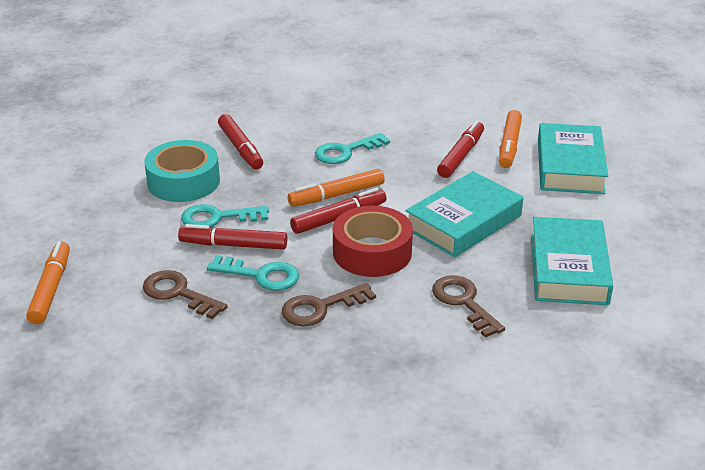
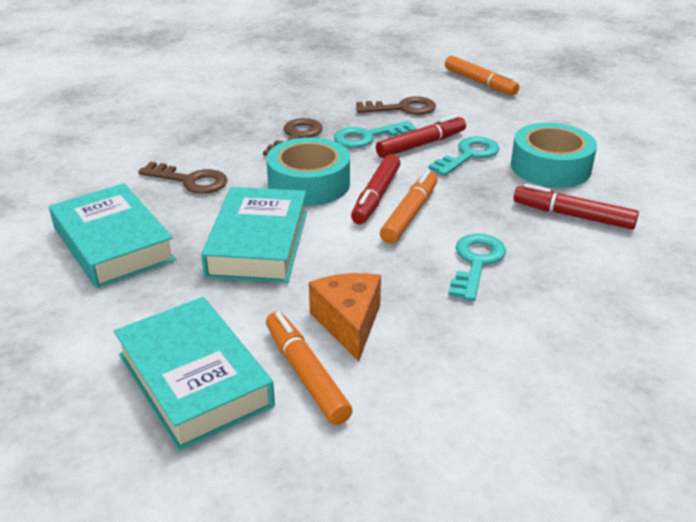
camera: 140 degrees right, 0 degrees up
red tape [333,206,413,277] -> turquoise tape [266,137,350,206]
red marker [437,120,484,178] -> orange cheese [309,273,381,362]

